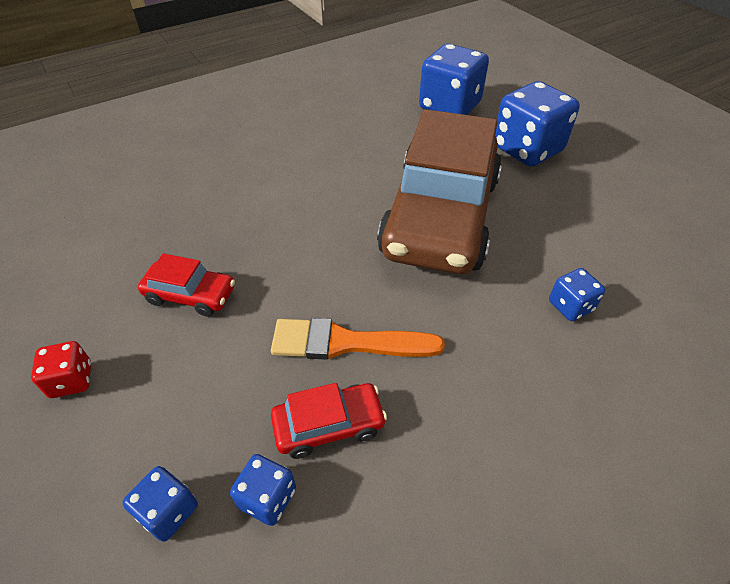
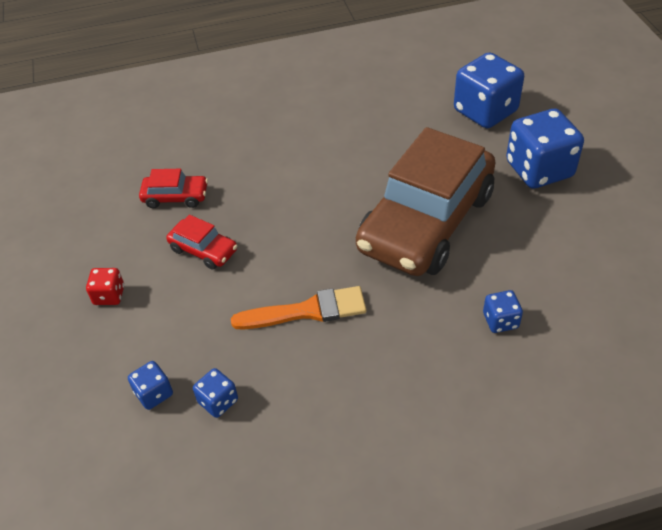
camera: 20 degrees right, 0 degrees up
orange brush [271,318,445,360] -> orange brush turned 150 degrees clockwise [231,286,367,329]
red car [271,383,387,459] -> red car moved to [139,169,208,208]

